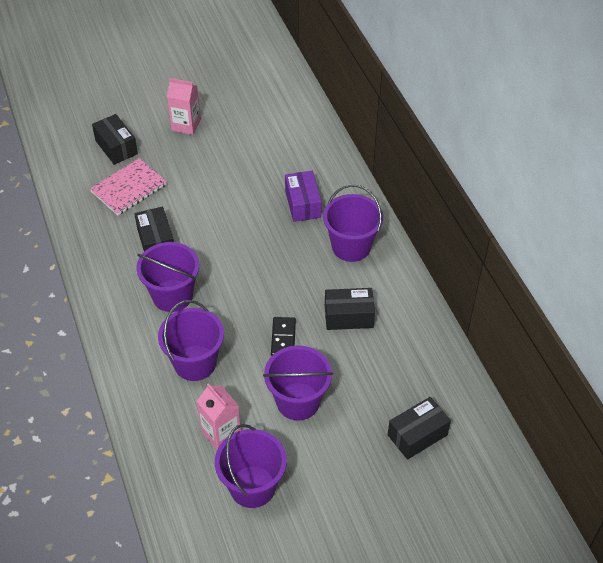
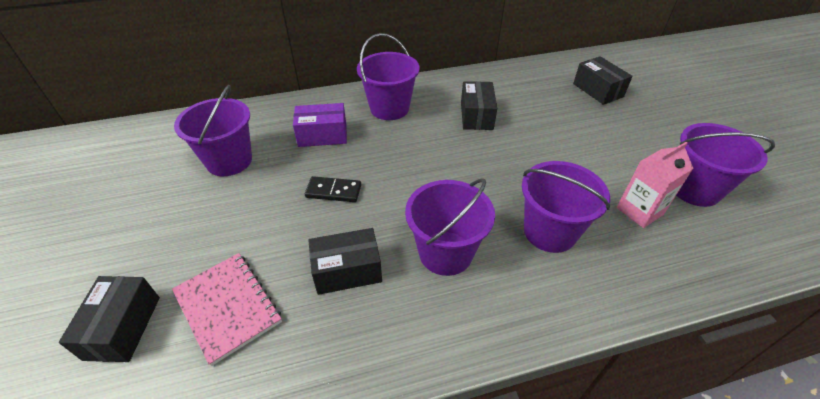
camera: 85 degrees left, 5 degrees down
black box [92,114,138,165] -> black box turned 60 degrees counterclockwise [59,276,160,362]
pink carton [167,78,201,135] -> none
purple bucket [263,345,333,420] -> purple bucket moved to [174,85,252,176]
black domino [271,317,296,356] -> black domino moved to [305,176,361,202]

